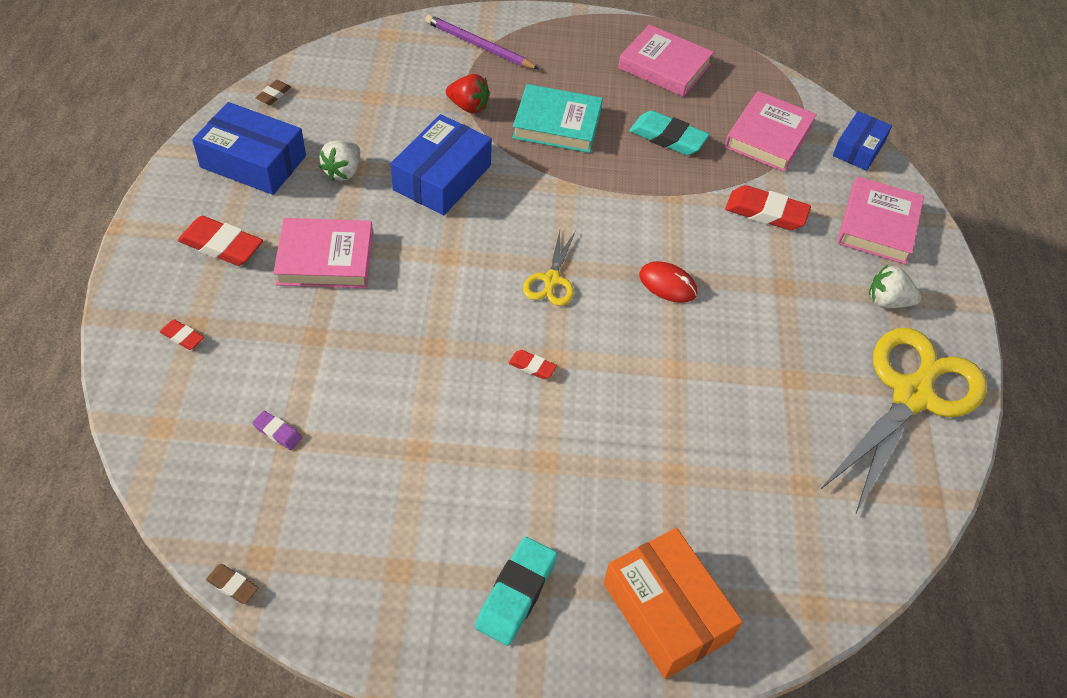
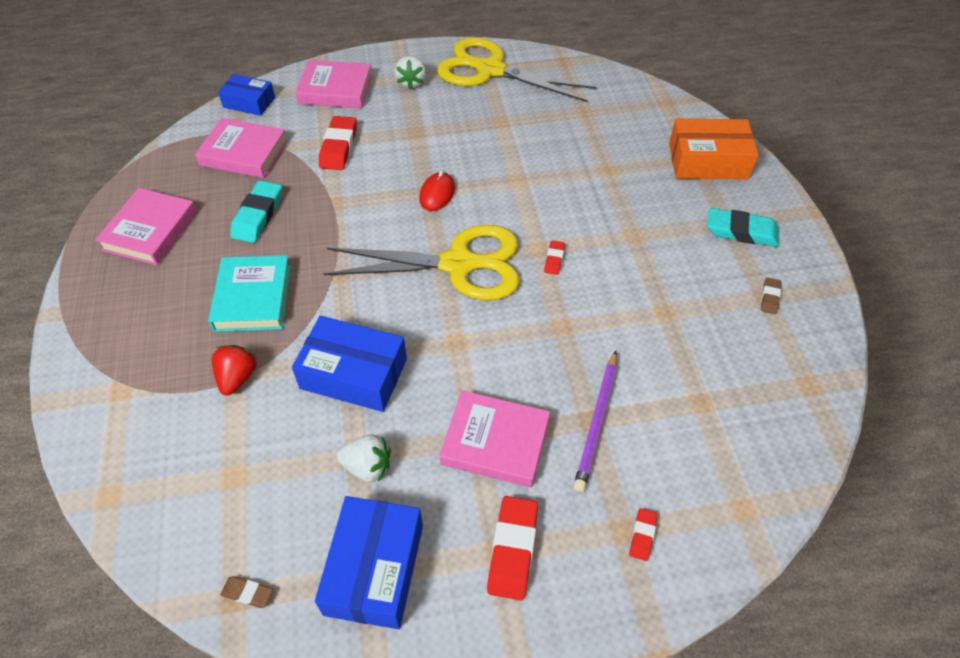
camera: 100 degrees left, 0 degrees up
brown eraser [206,564,259,604] -> brown eraser moved to [761,277,781,314]
purple eraser [252,411,302,450] -> none
pink book [273,218,373,288] -> pink book turned 60 degrees counterclockwise [439,390,550,488]
purple pencil [425,14,540,70] -> purple pencil moved to [574,351,617,492]
yellow scissors [523,230,576,306] -> yellow scissors [324,225,520,300], size x2.16
orange box [603,528,743,679] -> orange box turned 45 degrees clockwise [669,119,759,180]

